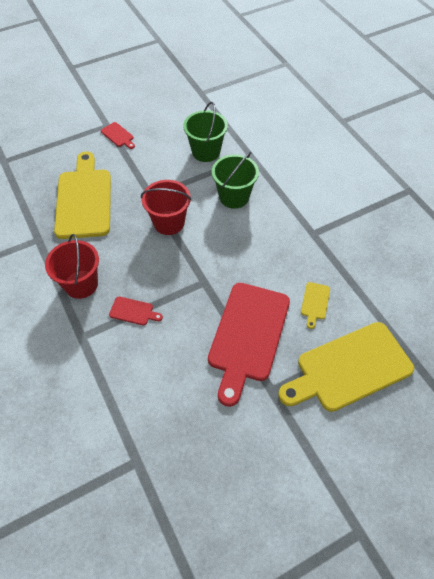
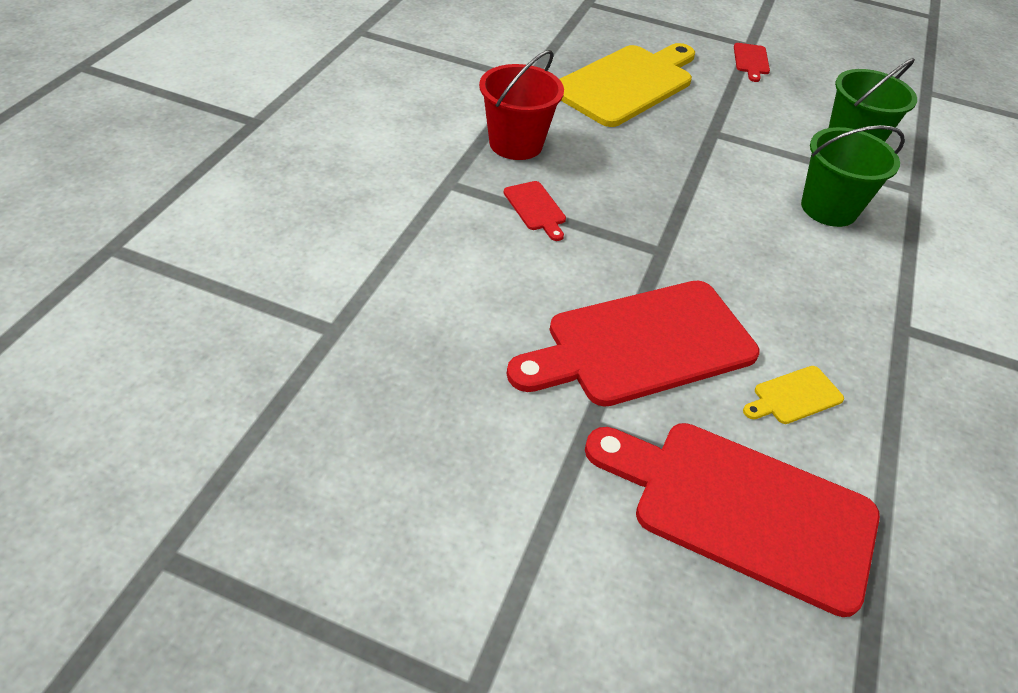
camera: 45 degrees right, 10 degrees down
red bucket [141,180,192,235] -> none
yellow cutting board [278,322,414,412] -> red cutting board [585,423,880,617]

